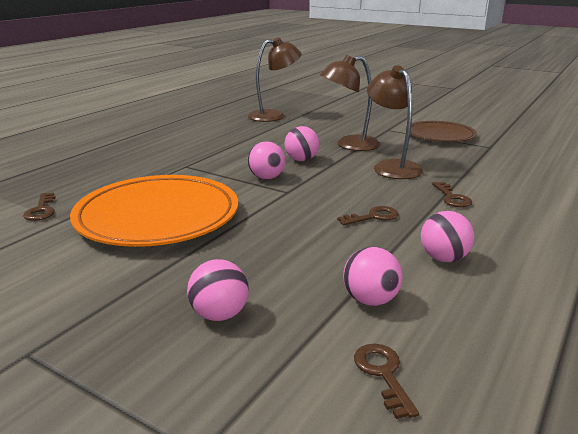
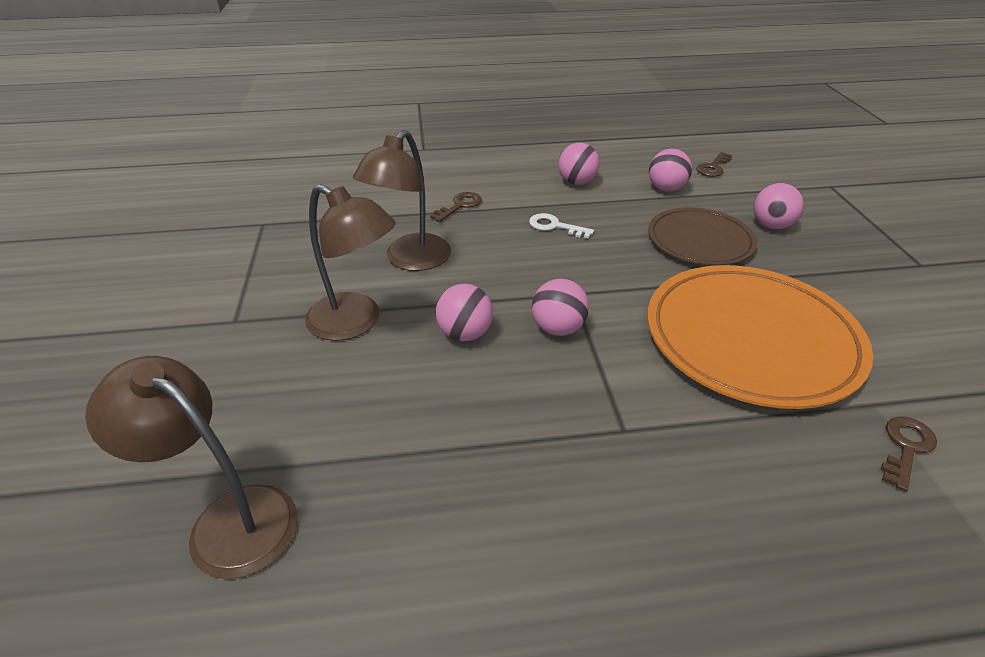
camera: 130 degrees left, 15 degrees up
brown key [337,206,399,225] -> white key [529,213,594,239]
brown plate [406,121,477,142] -> brown plate moved to [648,207,757,266]

